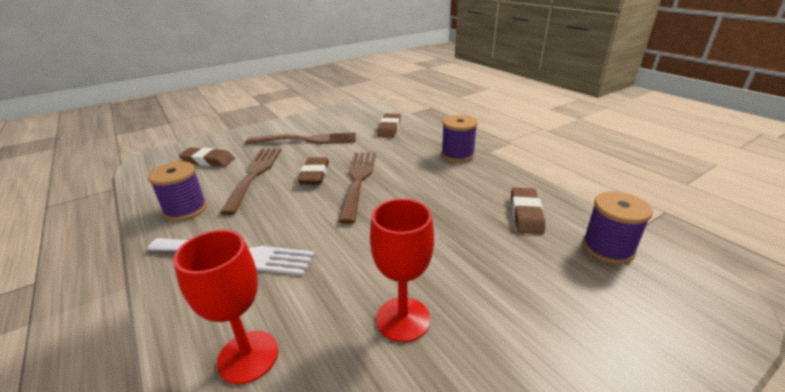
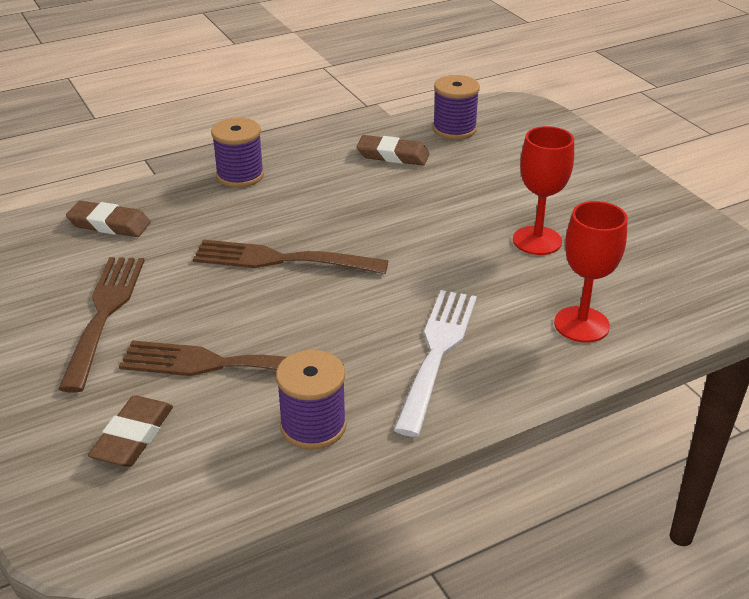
camera: 85 degrees left, 5 degrees up
brown eraser [298,157,329,185] -> none

